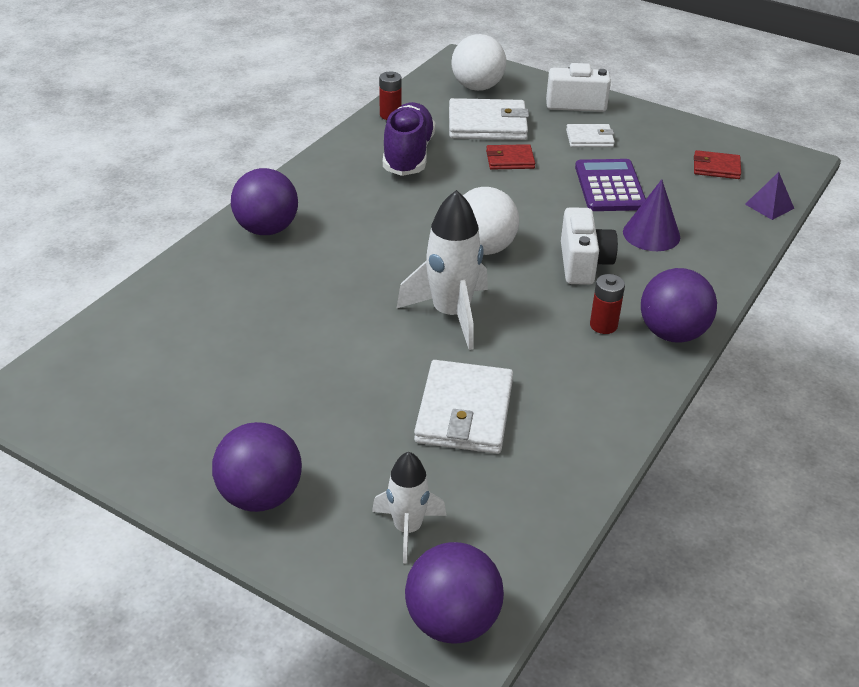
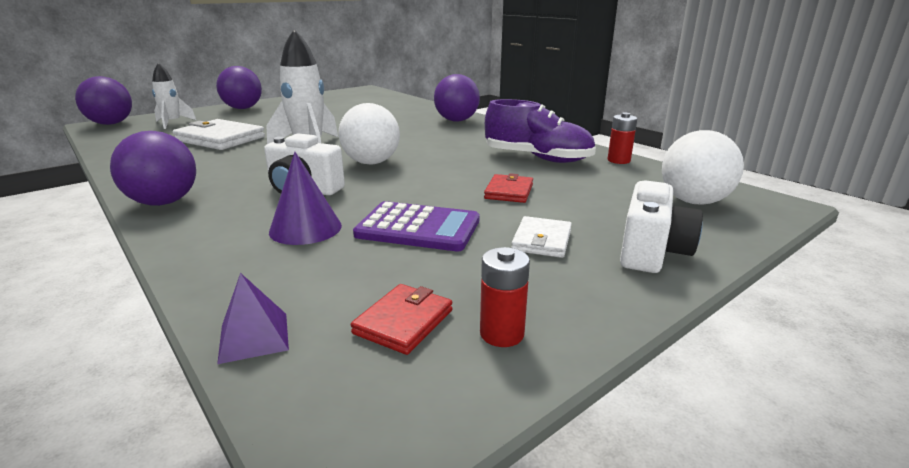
camera: 110 degrees right, 15 degrees down
white wallet [449,98,529,140] -> none
red battery [590,274,625,334] -> red battery moved to [480,247,530,347]

